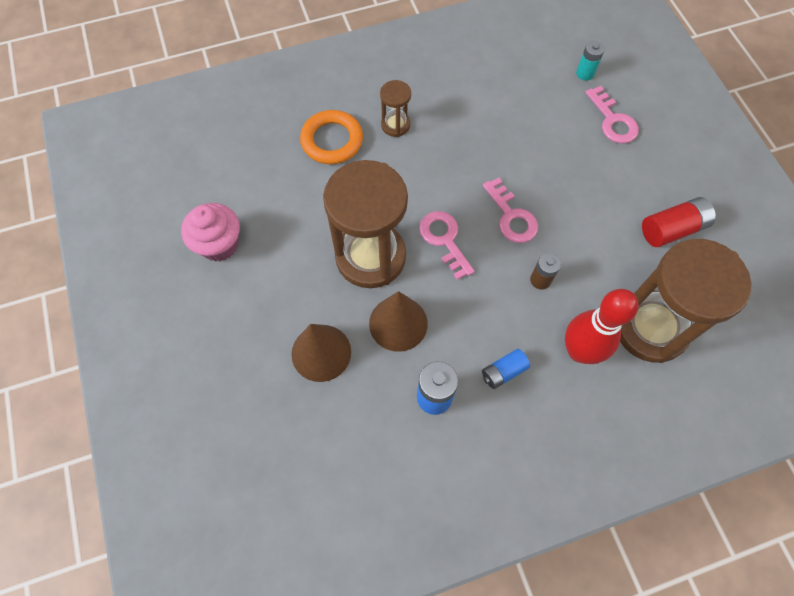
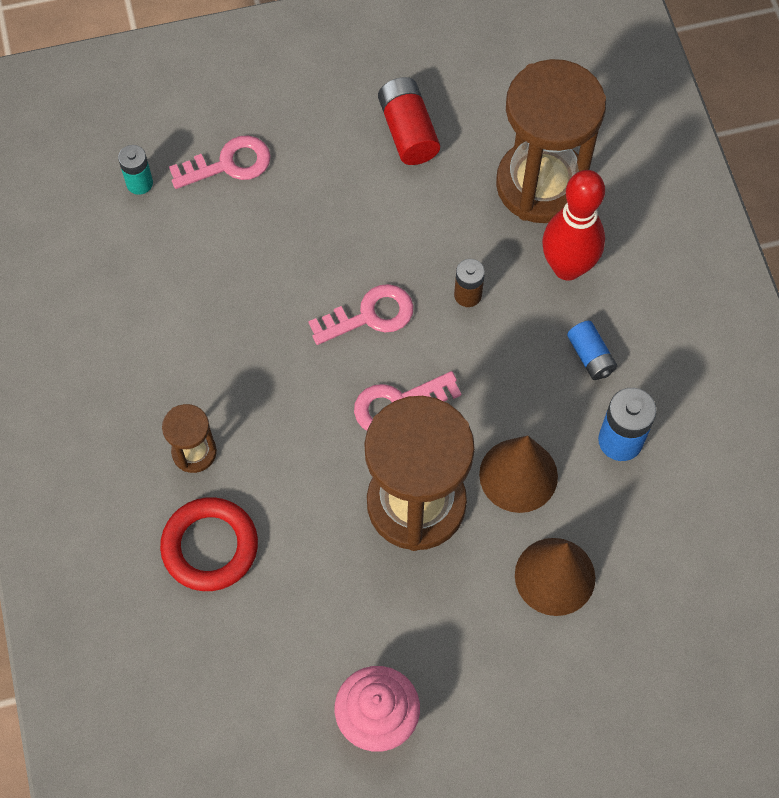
camera: 85 degrees left, 0 degrees up
orange ring [300,110,363,164] -> red ring [160,497,258,591]

